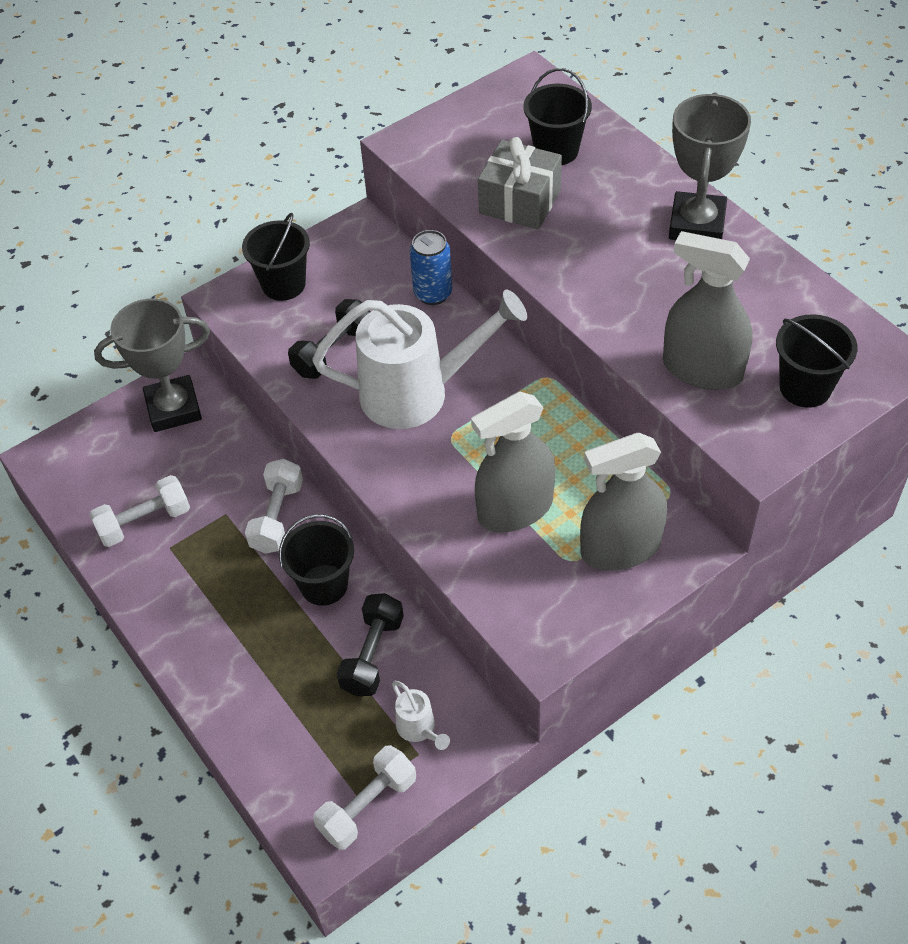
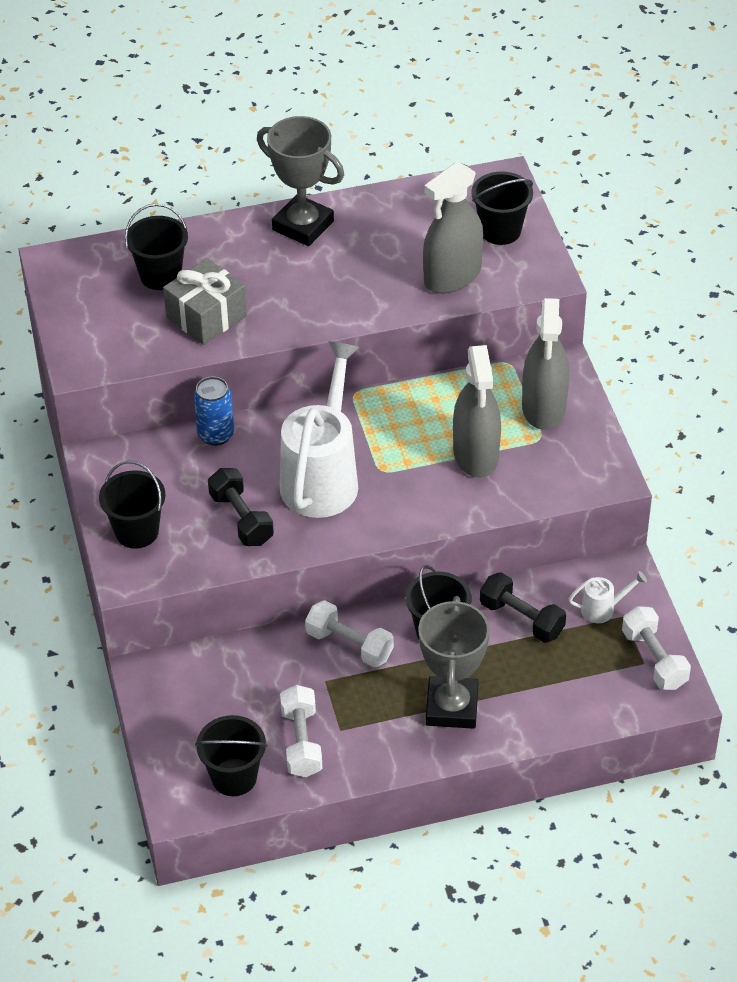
camera: 70 degrees left, 5 degrees down
grey trophy [94,298,210,432] -> grey trophy moved to [418,596,490,729]
none -> black bucket [195,715,267,796]

